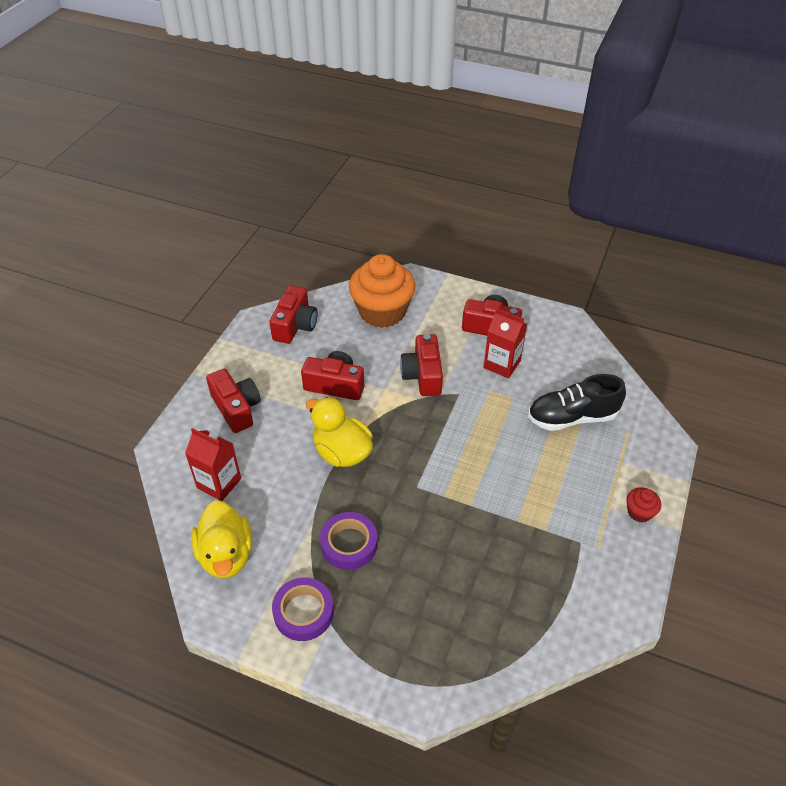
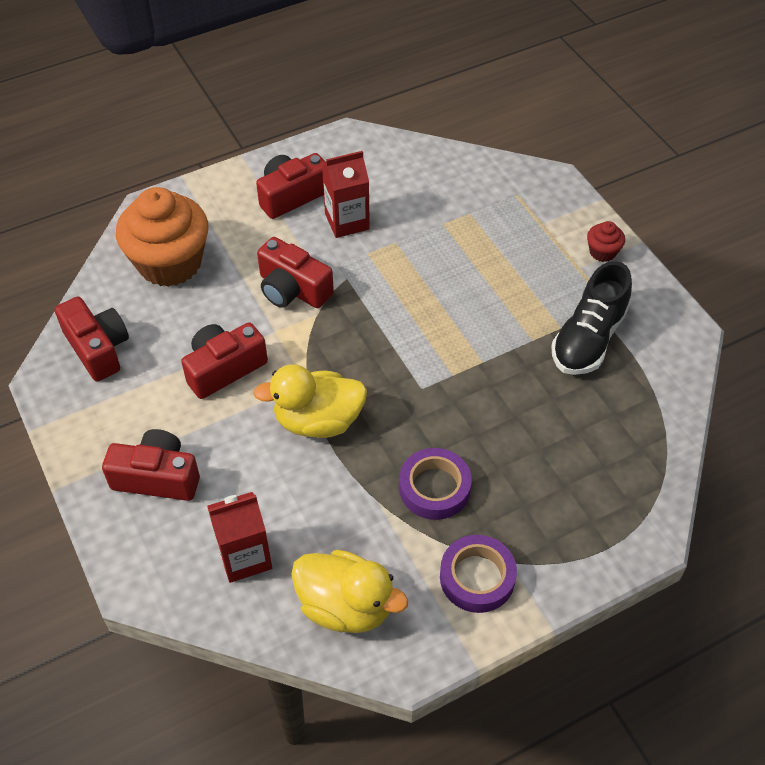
camera: 50 degrees left, 5 degrees up
black shoe [528,374,626,431] -> black shoe moved to [551,261,632,375]

